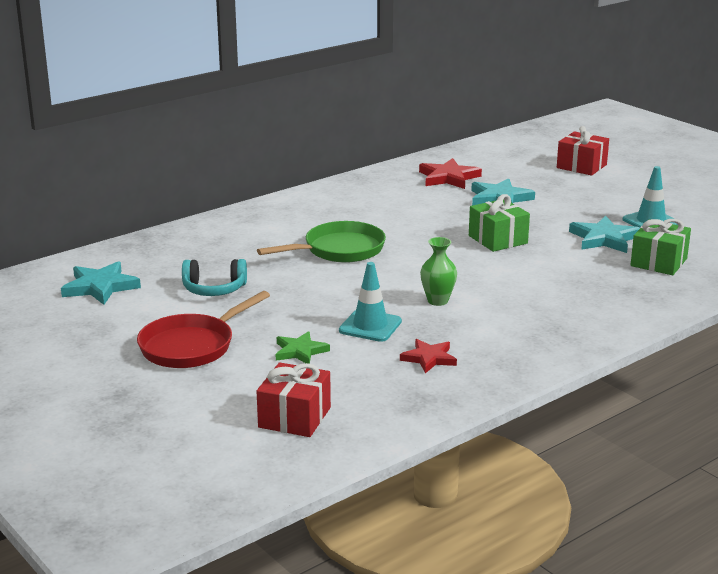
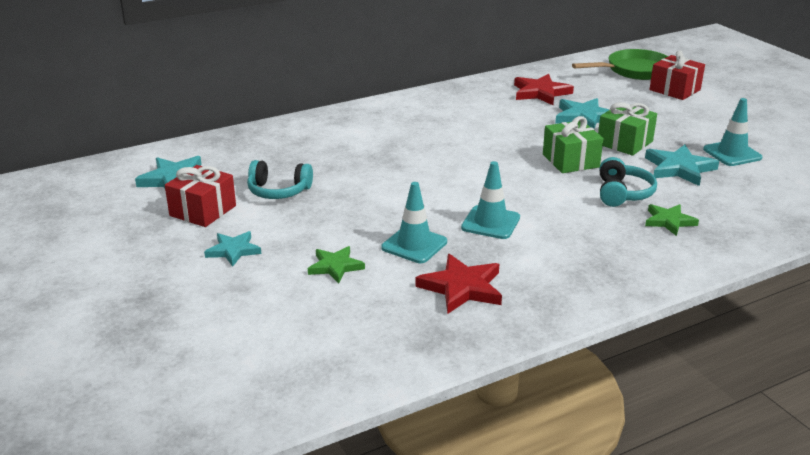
camera: 10 degrees right, 5 degrees up
red pan [137,291,270,368] -> turquoise star [204,231,261,267]
green pan [257,221,386,263] -> green pan moved to [572,49,668,80]
red gift [257,362,331,437] -> red gift moved to [165,165,236,227]
red star [400,339,457,373] -> red star [415,254,502,314], size x1.51
green vase [420,237,457,306] -> turquoise traffic cone [461,161,520,239]
green gift [630,219,691,275] -> green gift moved to [598,102,657,156]
none -> turquoise headphones [600,157,657,207]
none -> green star [645,204,699,236]

